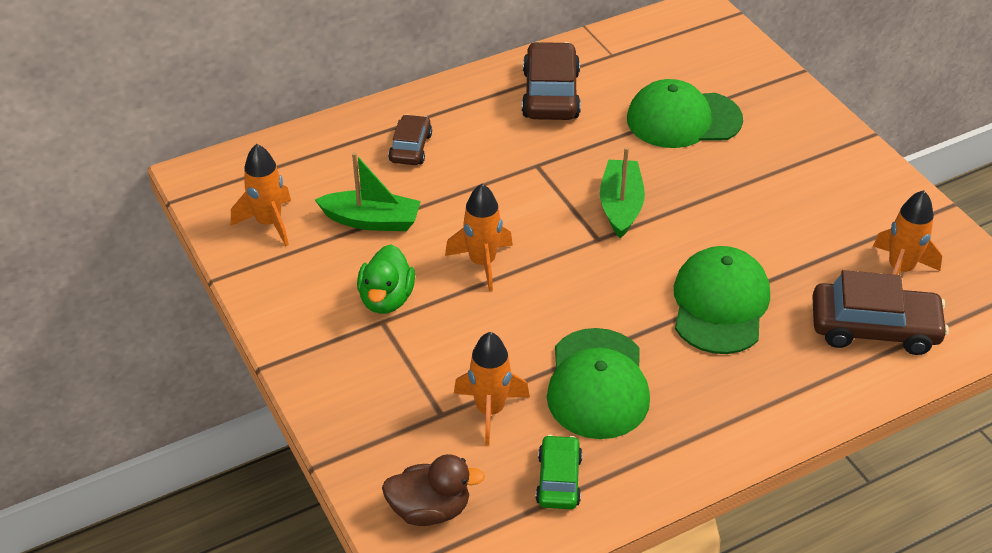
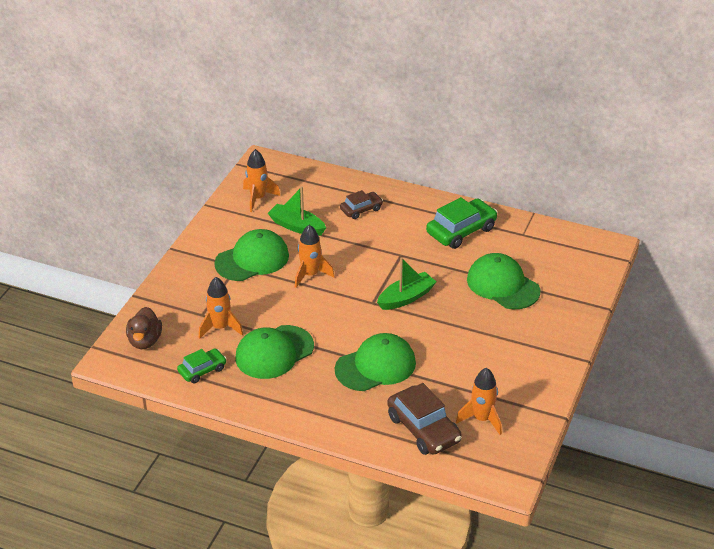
camera: 50 degrees right, 5 degrees down
green boat [315,152,421,231] -> green boat turned 150 degrees clockwise [268,186,326,236]
green duck [357,244,415,314] -> green cap [214,229,289,281]
brown duck [382,454,485,526] -> brown duck turned 45 degrees clockwise [126,307,162,349]
brown car [522,42,581,120] -> green car [426,197,497,249]

